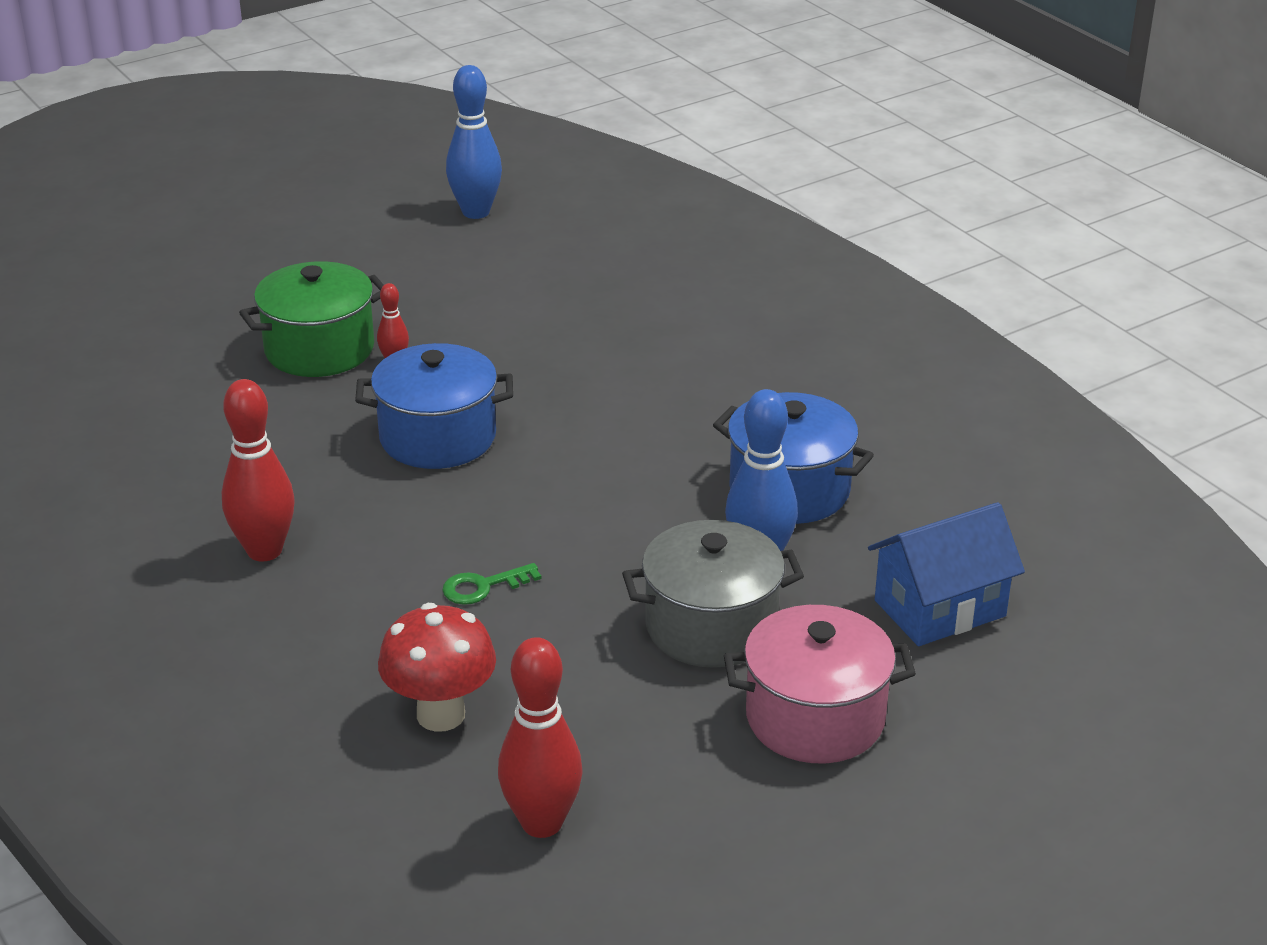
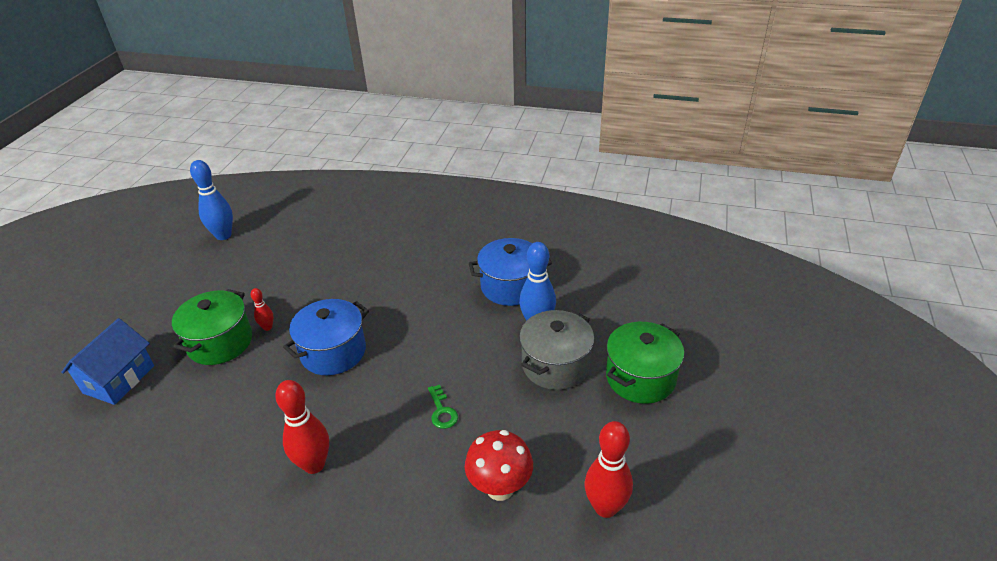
camera: 40 degrees left, 5 degrees up
green key [442,563,541,605] -> green key turned 45 degrees counterclockwise [428,385,458,429]
pink pot [724,605,916,763] -> green pot [606,322,684,404]
blue house [868,502,1025,646] -> blue house moved to [61,318,154,405]

